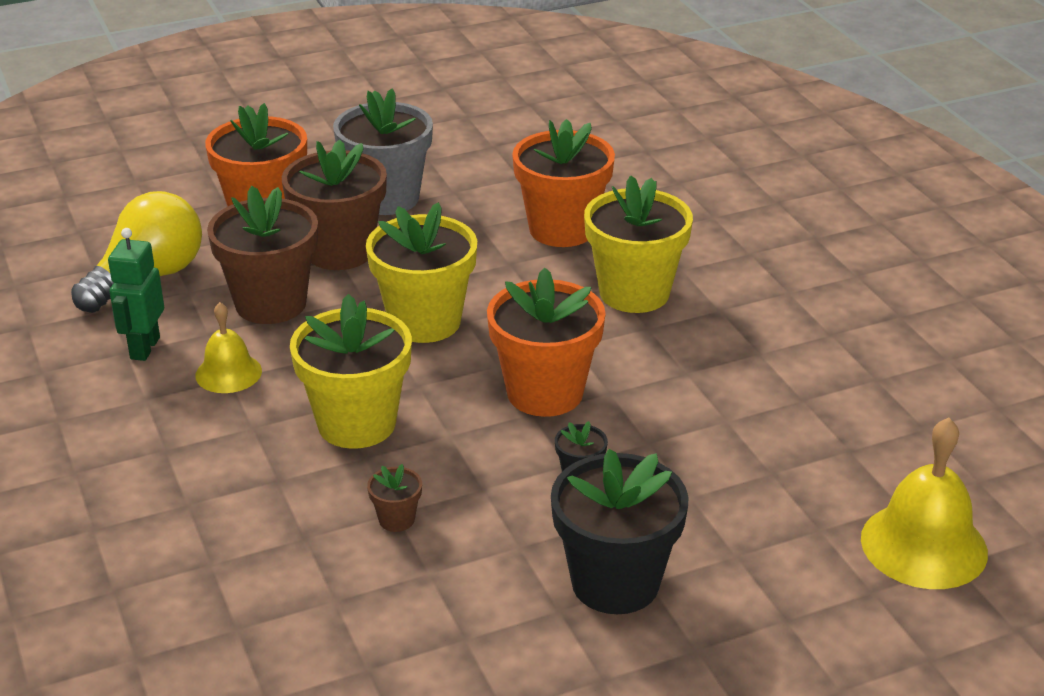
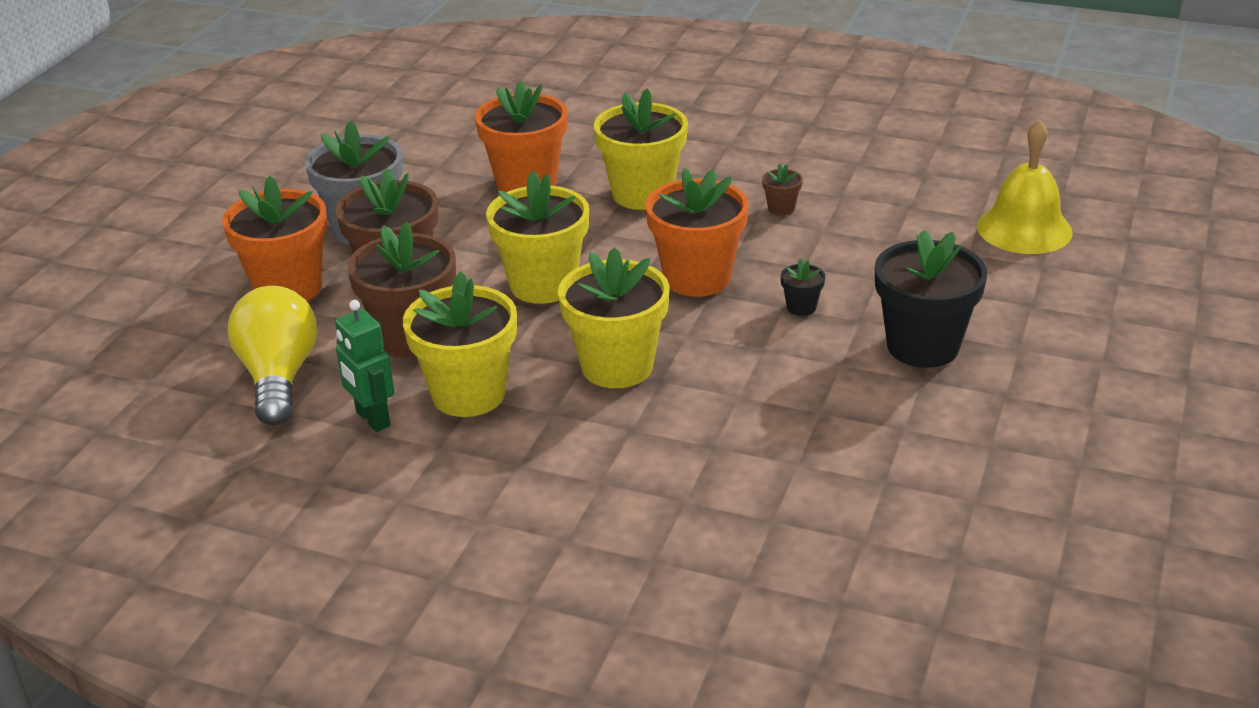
camera: 45 degrees left, 0 degrees up
yellow bell [195,302,262,393] -> yellow flower pot [403,272,517,417]
brown flower pot [367,464,422,532] -> brown flower pot moved to [762,163,803,216]

